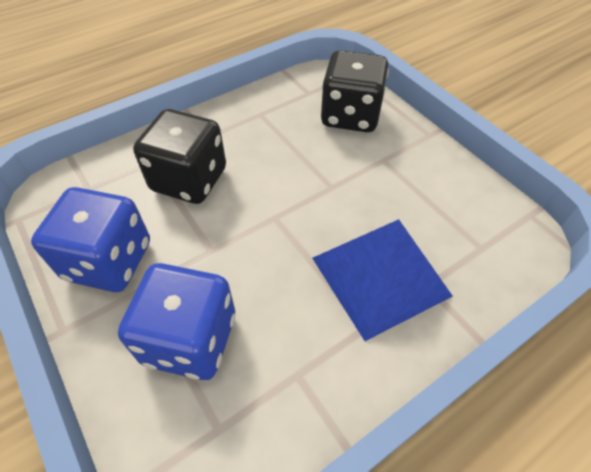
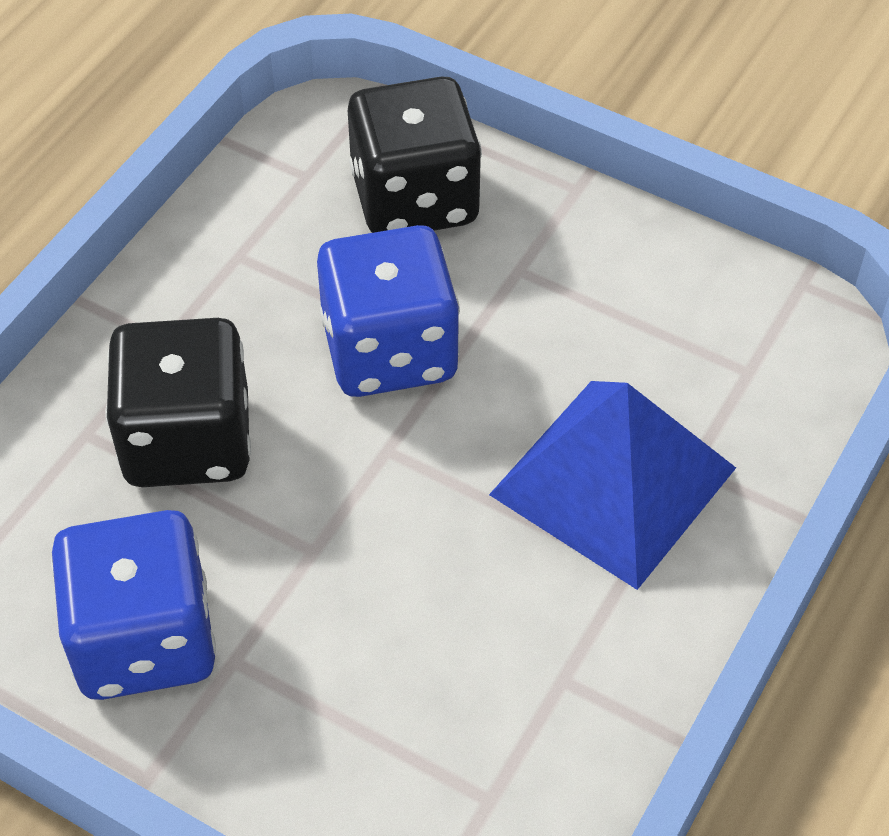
camera: 25 degrees left, 0 degrees up
blue dice [118,263,235,380] -> blue dice moved to [317,225,460,397]

